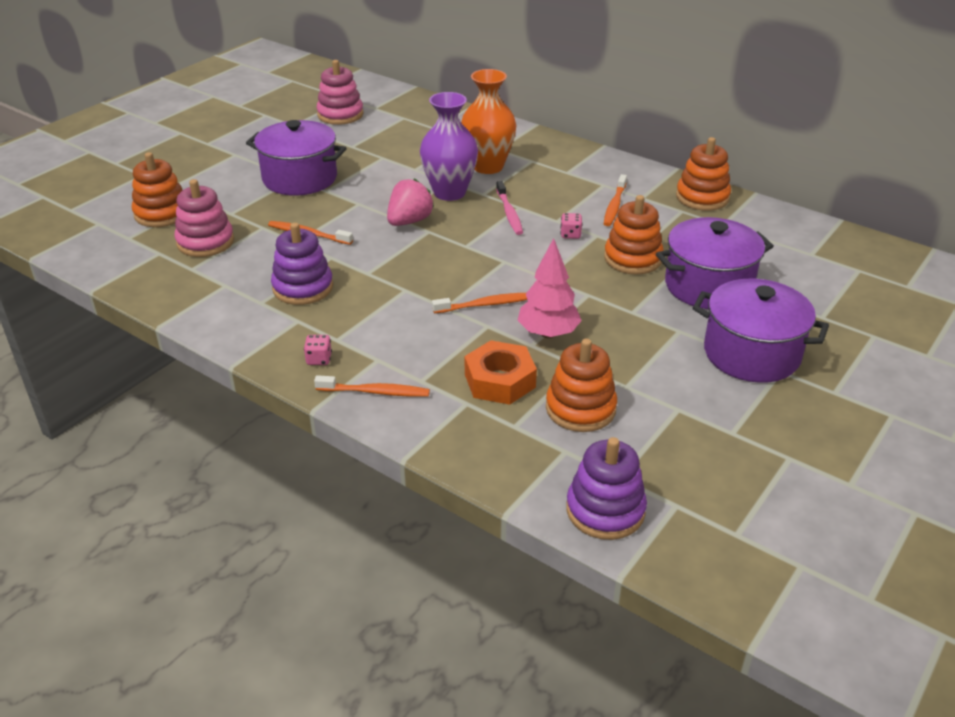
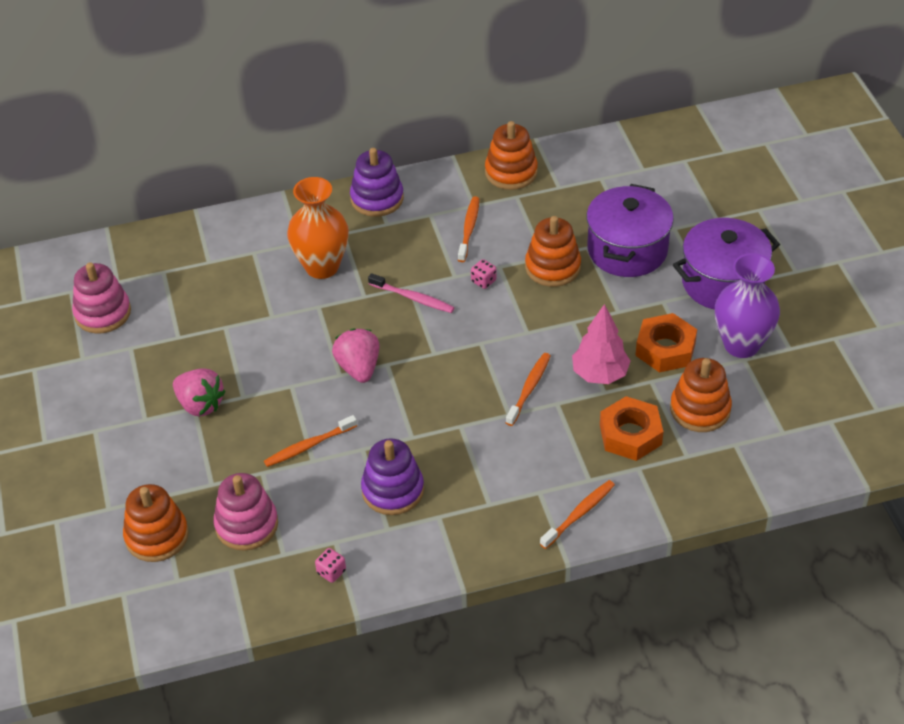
camera: 50 degrees left, 10 degrees up
purple pot [246,120,347,196] -> pink strawberry [173,368,226,416]
pink dice [304,335,332,365] -> pink dice moved to [315,548,346,583]
purple vase [420,92,478,201] -> purple vase moved to [715,253,780,358]
purple stacking toy [566,437,647,540] -> purple stacking toy moved to [350,148,404,217]
orange toothbrush [604,174,627,226] -> orange toothbrush turned 135 degrees counterclockwise [458,196,479,262]
none -> orange nut [635,313,697,373]

